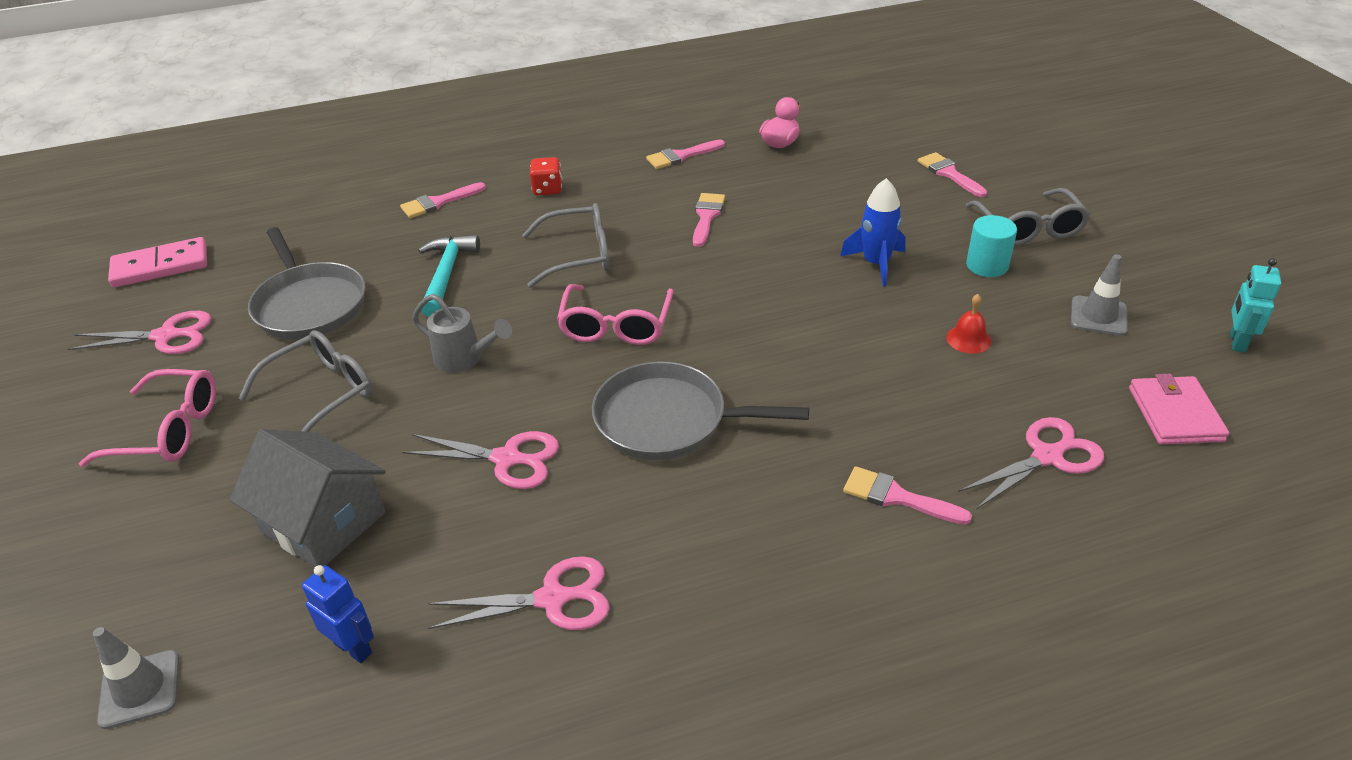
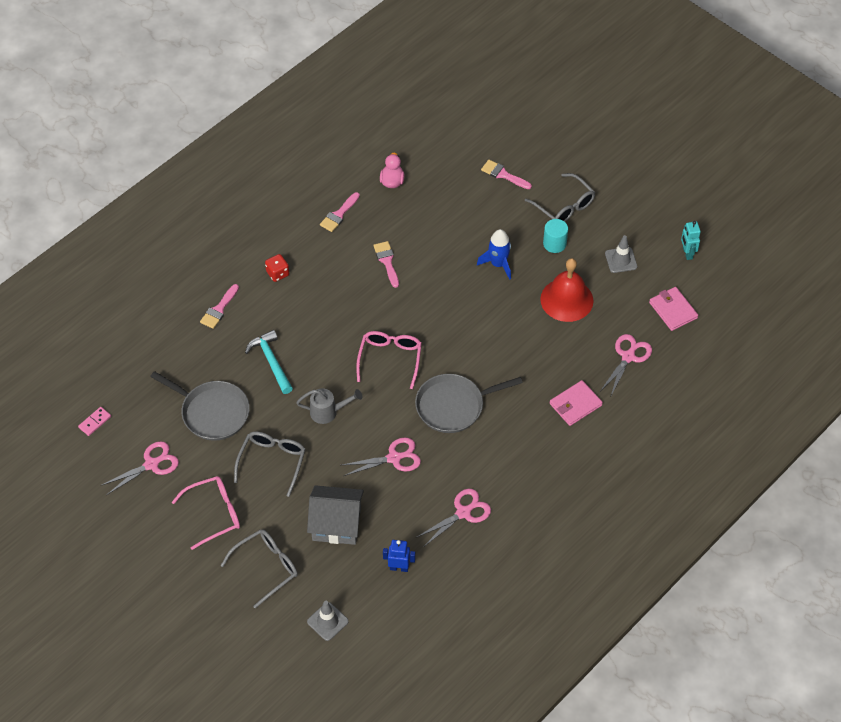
camera: 30 degrees left, 15 degrees up
pink domino [108,237,207,287] -> pink domino [78,407,111,436], size x0.54
grey glasses [522,203,610,288] -> grey glasses moved to [221,529,298,608]
pink glasses [557,284,674,345] -> pink glasses turned 150 degrees counterclockwise [356,331,422,389]
pink brush [843,466,972,525] -> pink wallet [550,380,603,426]
red bell [946,294,991,354] -> red bell [540,258,594,322], size x2.28

